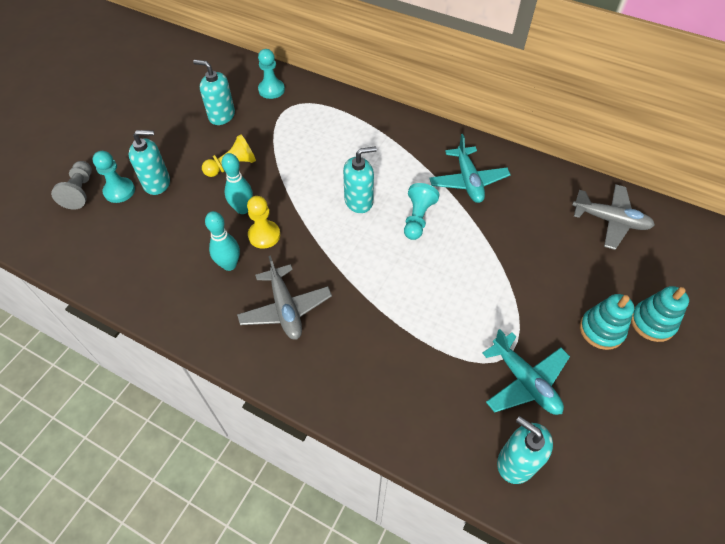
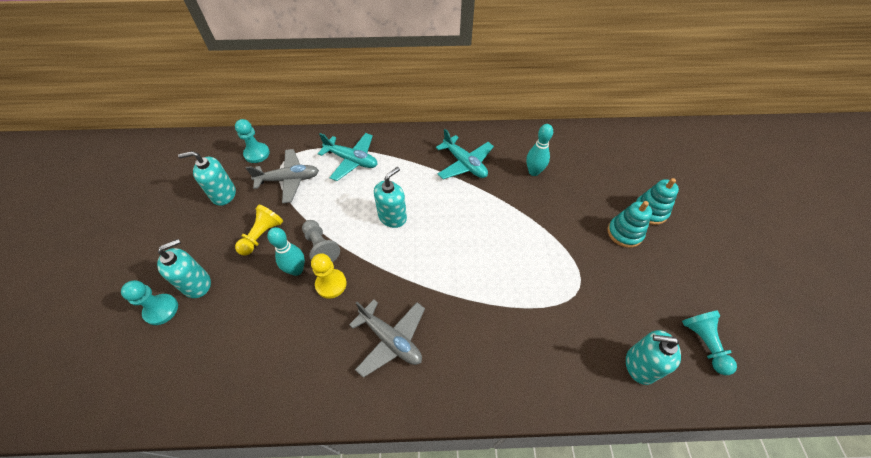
camera: 30 degrees left, 0 degrees up
grey pawn [51,161,92,209] -> grey pawn moved to [302,220,340,262]
turquoise bowling pin [205,211,240,271] -> turquoise bowling pin moved to [526,124,553,176]
turquoise pawn [404,183,440,240] -> turquoise pawn moved to [682,310,737,375]
turquoise plane [482,329,570,415] -> turquoise plane moved to [318,133,378,181]
grey plane [572,184,655,250] -> grey plane moved to [246,149,319,203]

